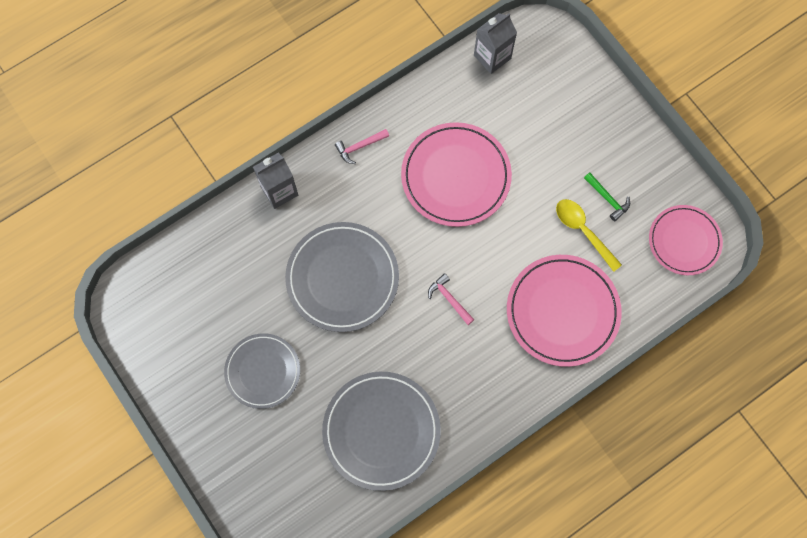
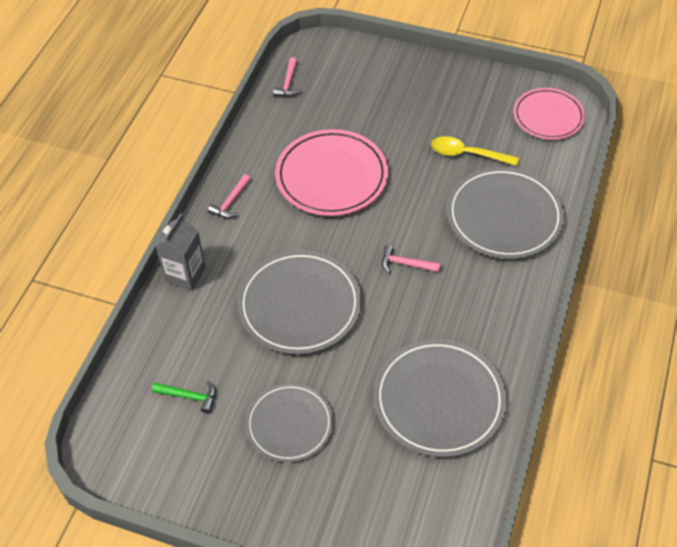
camera: 35 degrees left, 20 degrees down
grey carton [474,13,517,74] -> pink hammer [273,57,301,97]
pink plate [507,255,622,367] -> grey plate [447,167,565,259]
green hammer [584,173,630,221] -> green hammer moved to [152,381,216,414]

